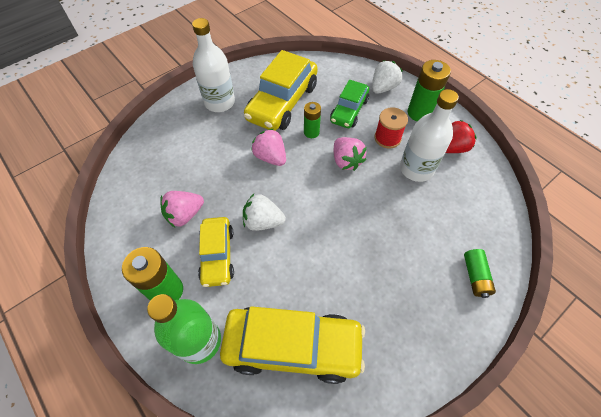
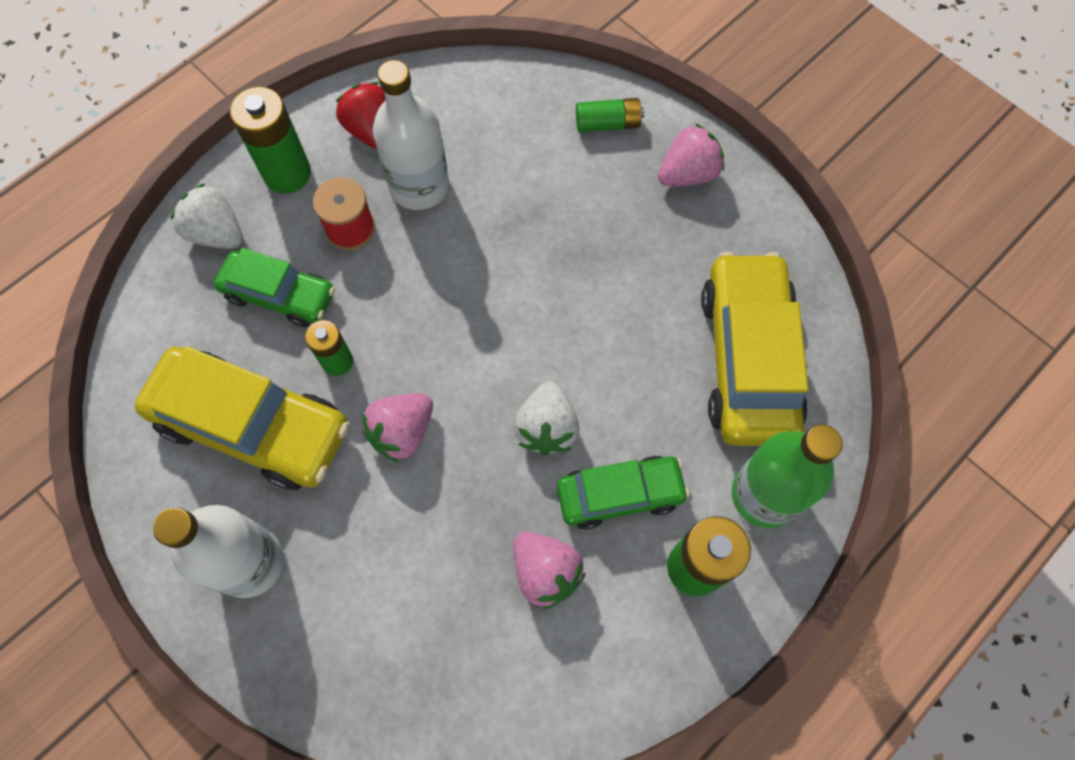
camera: 95 degrees left, 10 degrees up
yellow car [198,217,234,287] -> green car [557,456,690,530]
pink strawberry [334,137,366,171] -> pink strawberry moved to [658,123,724,186]

